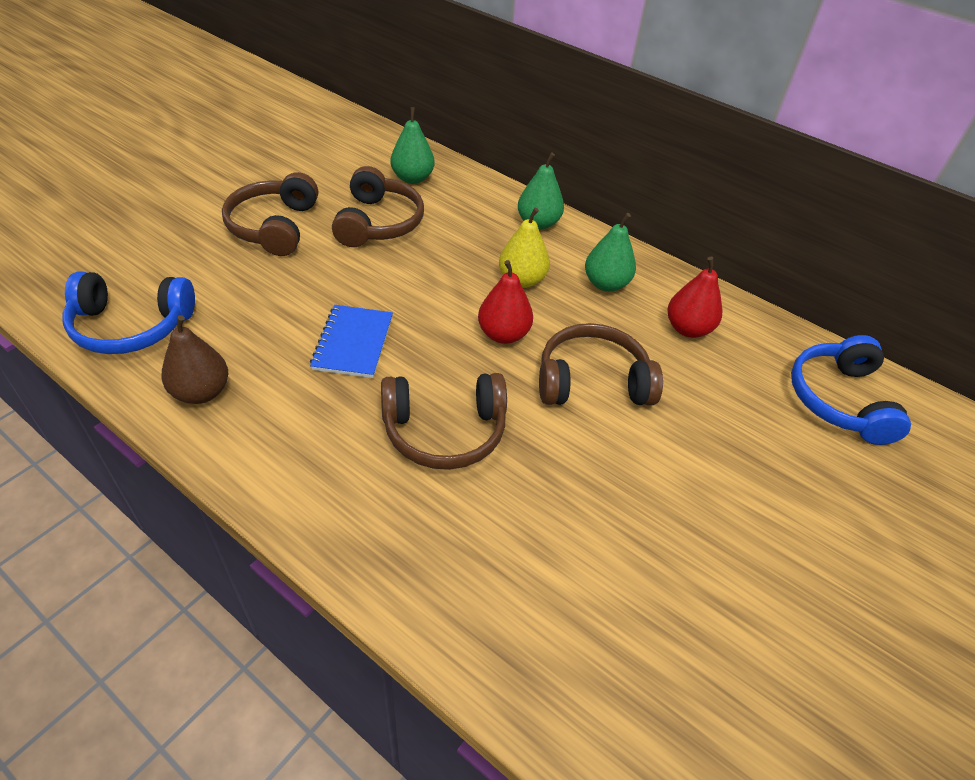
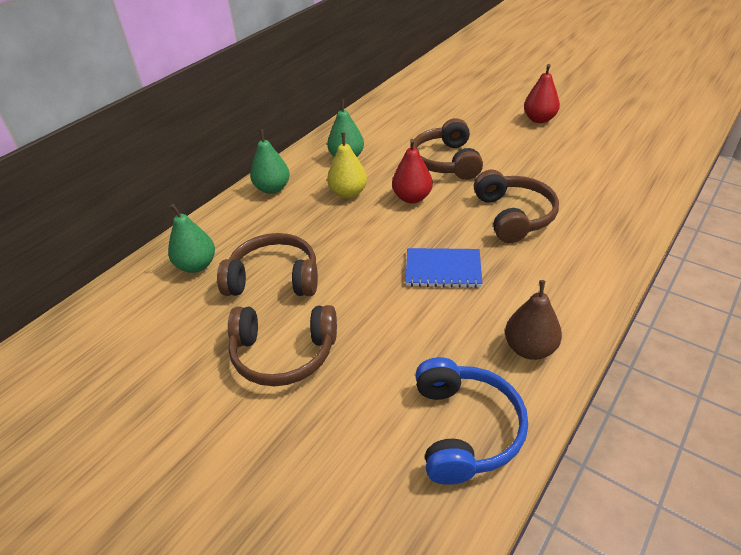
camera: 85 degrees left, 5 degrees down
red pear [667,257,722,338] -> red pear moved to [524,64,560,123]
blue headphones [791,335,911,445] -> none

